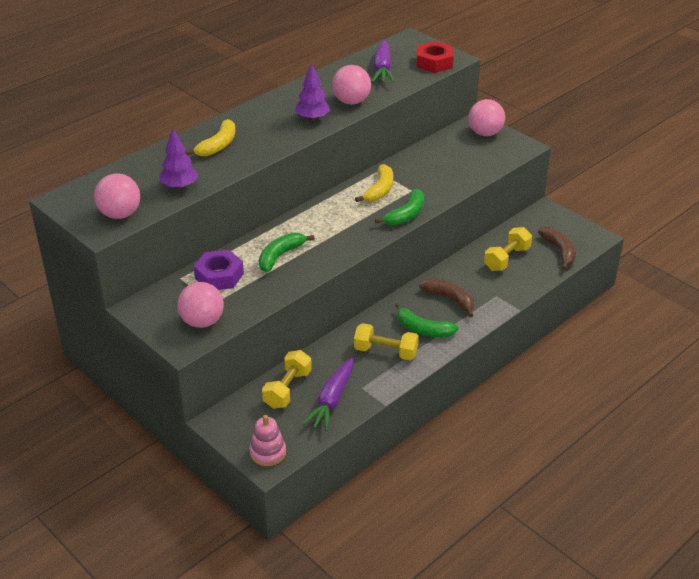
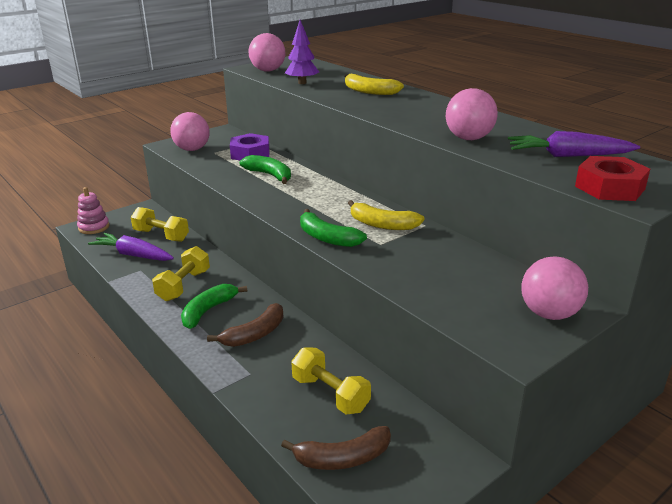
camera: 95 degrees right, 10 degrees down
purple tree [295,62,330,121] -> none

